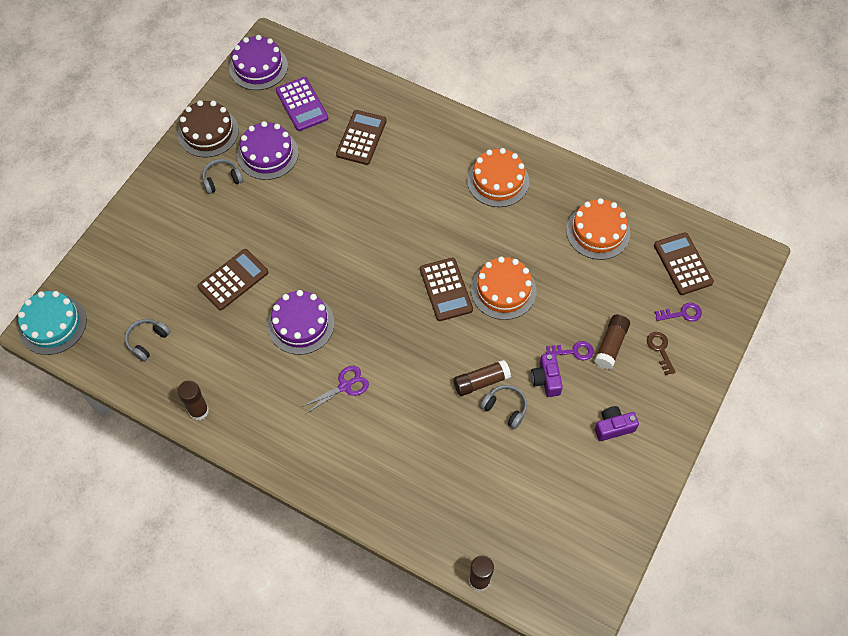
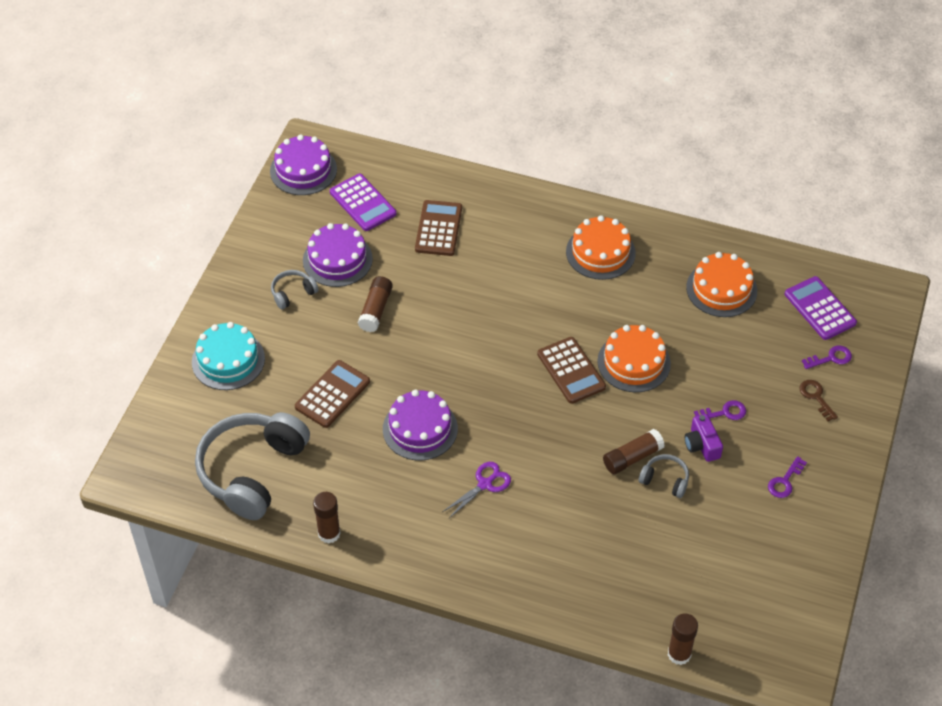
camera: 10 degrees left, 10 degrees down
turquoise cake [18,291,86,355] -> turquoise cake moved to [192,322,265,390]
grey headphones [125,319,171,362] -> grey headphones [195,412,310,520], size x2.31
brown cake [178,100,239,158] -> none
brown glue stick [594,315,630,369] -> brown glue stick moved to [358,276,393,332]
purple camera [595,406,639,441] -> purple key [768,456,807,498]
brown calculator [654,232,714,295] -> purple calculator [785,276,857,340]

